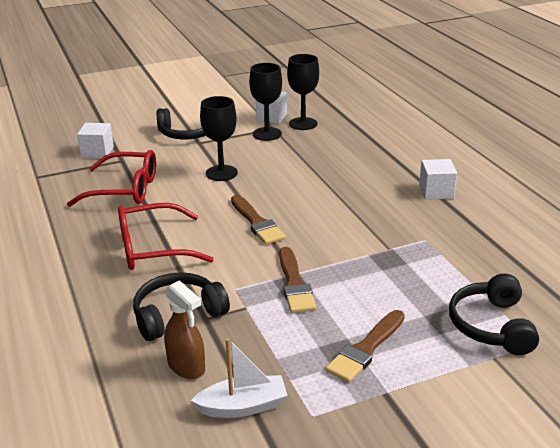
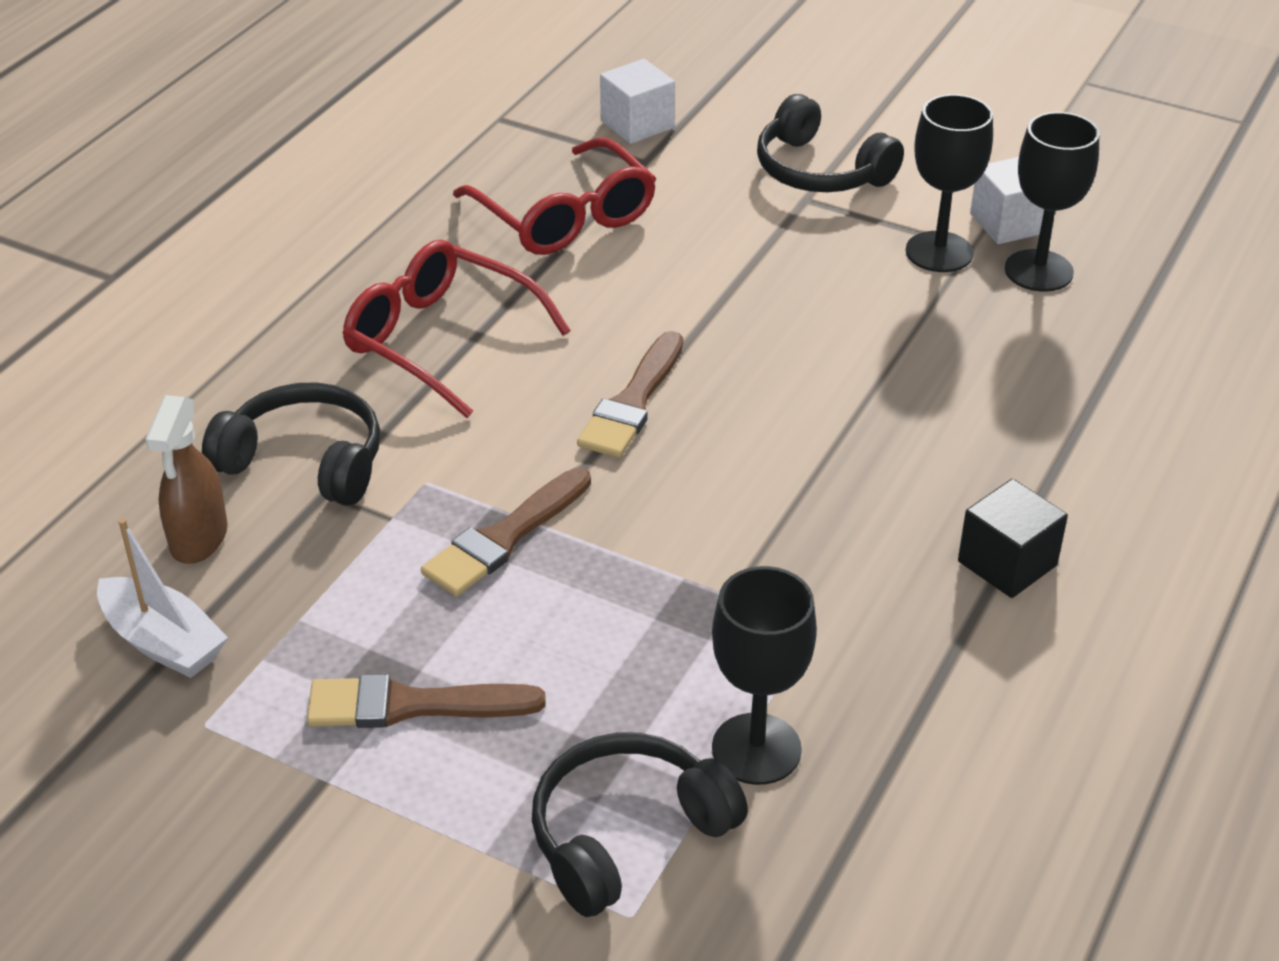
camera: 50 degrees right, 10 degrees up
black goblet [200,96,238,181] -> black goblet moved to [712,566,817,785]
white cube [419,159,457,200] -> black cube [958,479,1068,598]

